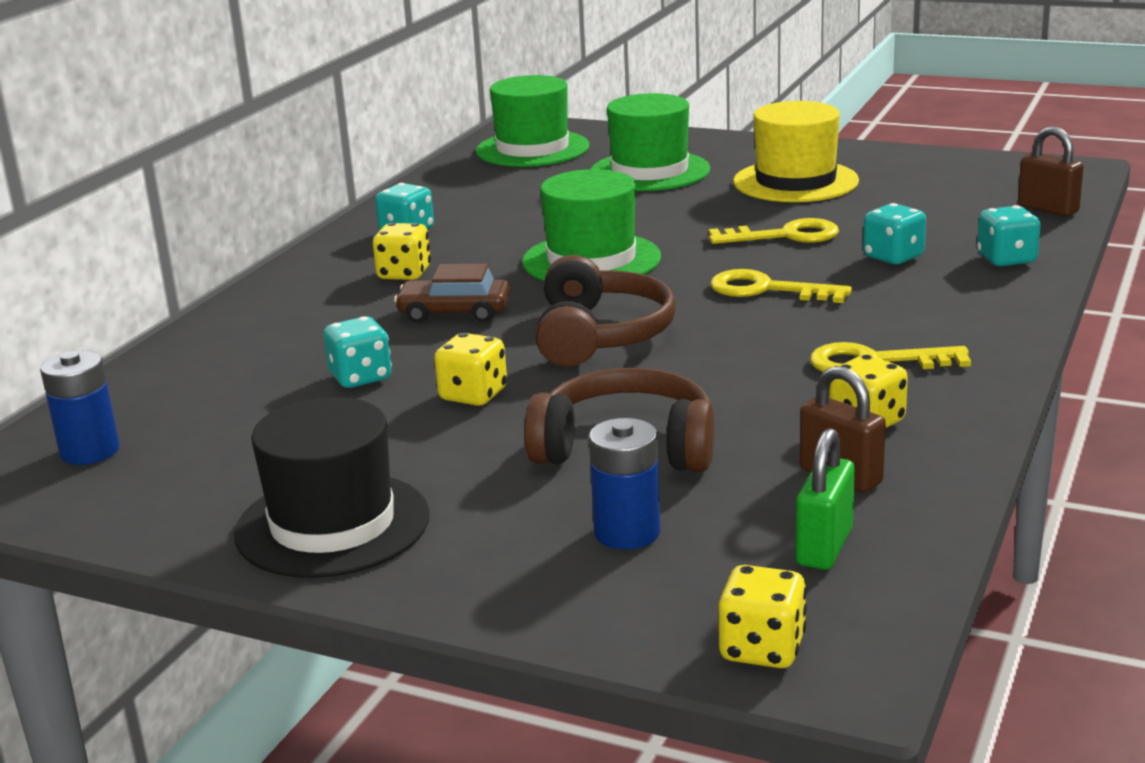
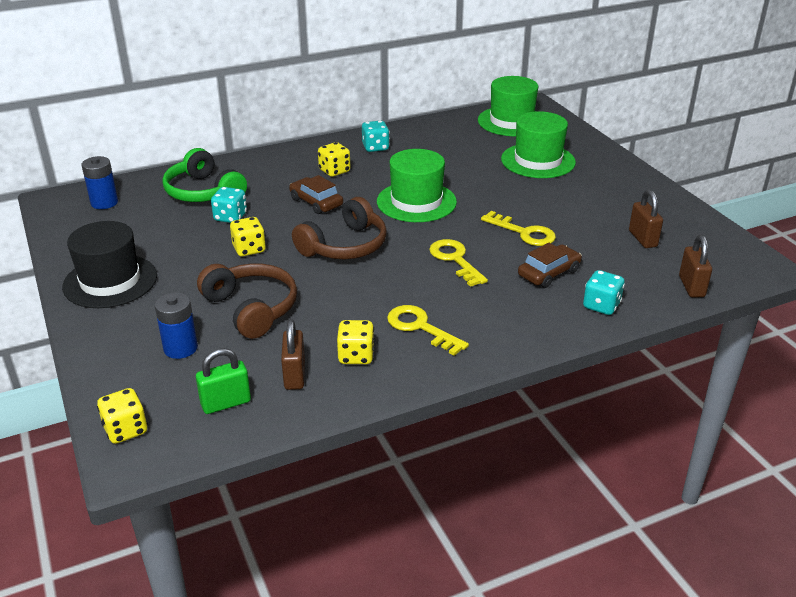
camera: 40 degrees right, 10 degrees up
yellow hat [733,101,859,202] -> none
turquoise dice [863,203,926,264] -> brown car [518,243,582,288]
none -> green headphones [162,148,247,202]
none -> brown padlock [629,190,663,248]

